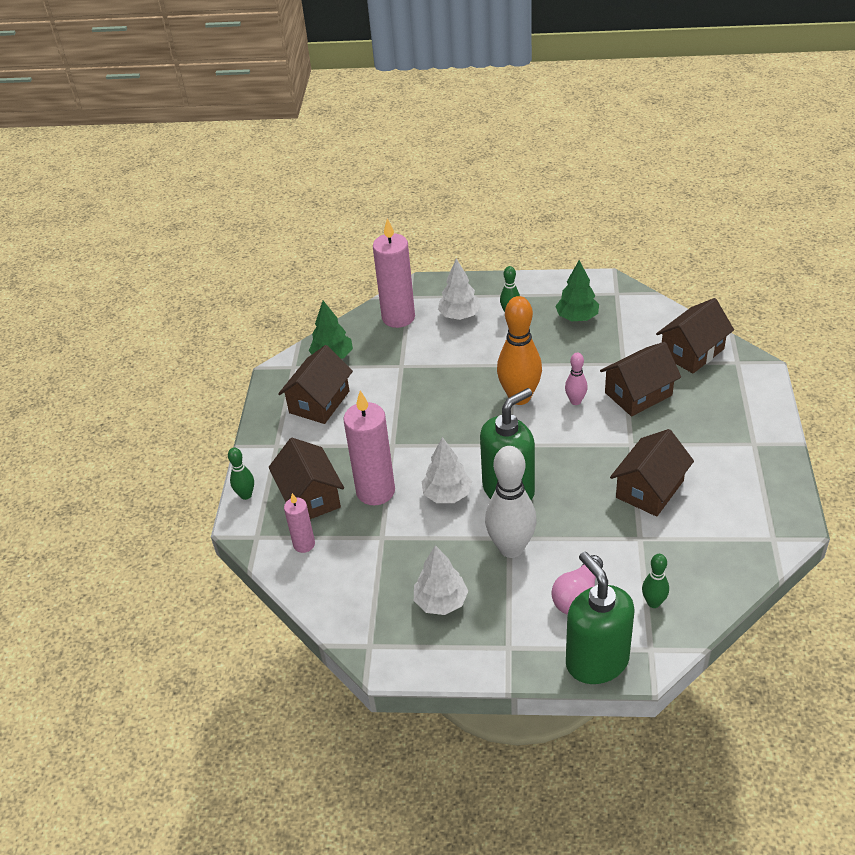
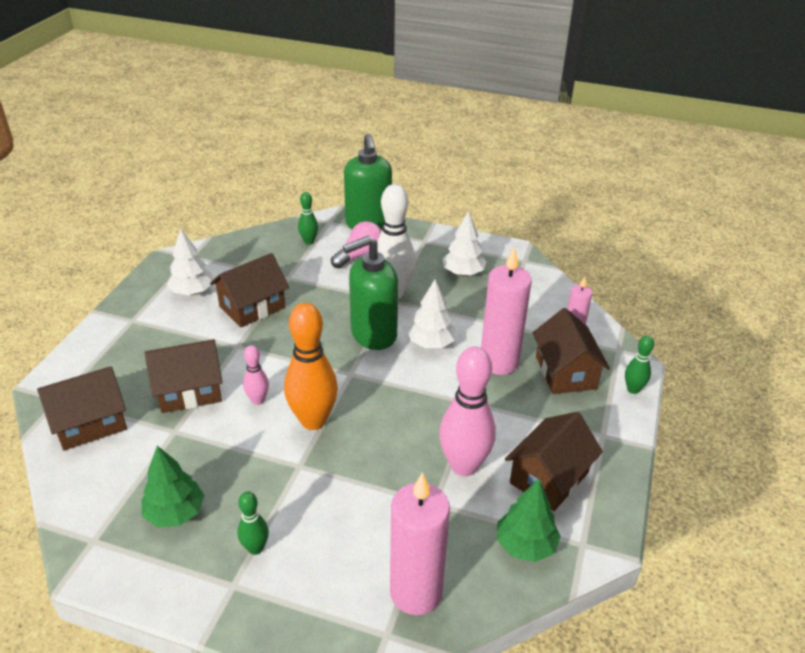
camera: 170 degrees left, 5 degrees down
white tree [438,259,481,320] -> white tree moved to [167,228,213,295]
none -> pink bowling pin [439,347,496,476]

